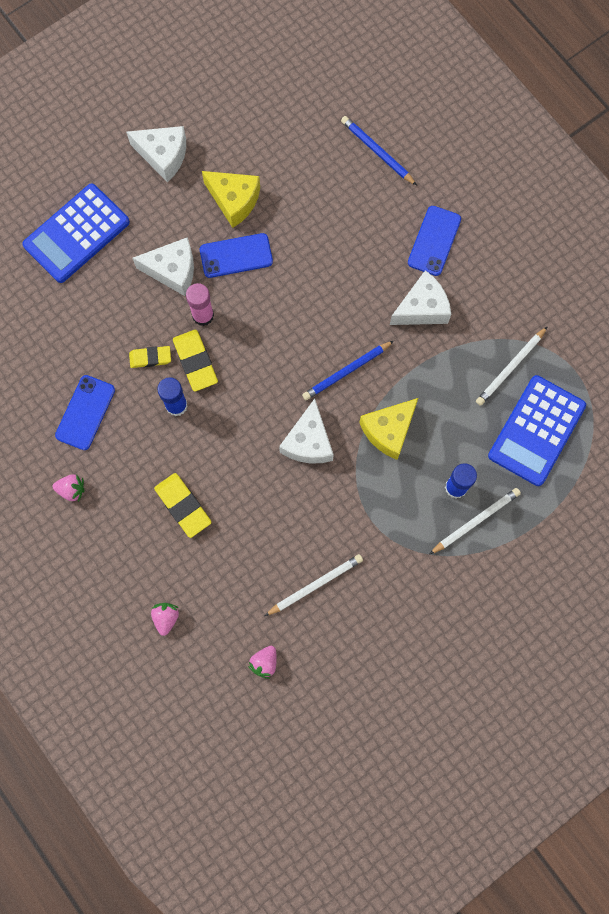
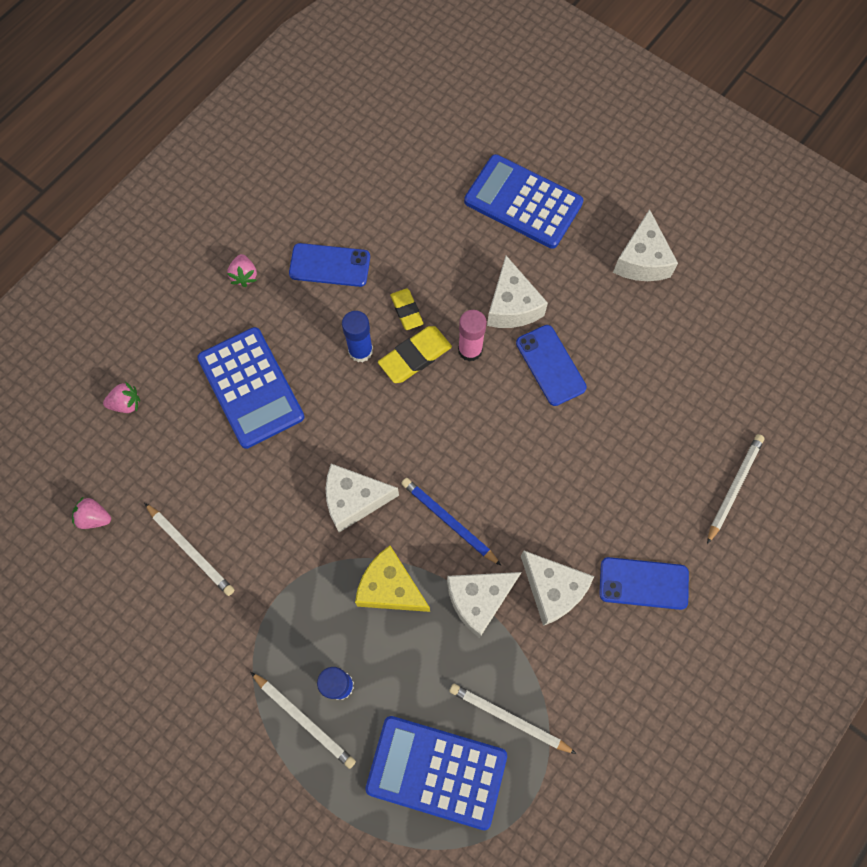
camera: 75 degrees right, 5 degrees down
yellow eraser [154,473,212,538] -> blue calculator [197,327,304,449]
yellow cheese [202,171,260,228] -> none
blue pencil [341,116,417,186] -> white pencil [707,434,765,544]
none -> white cheese [447,572,522,638]

